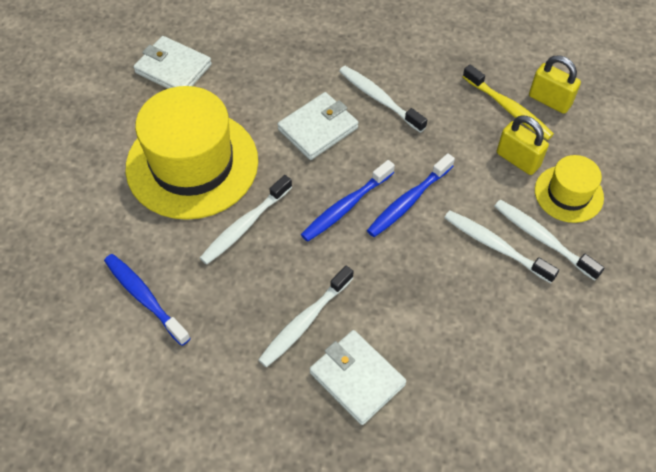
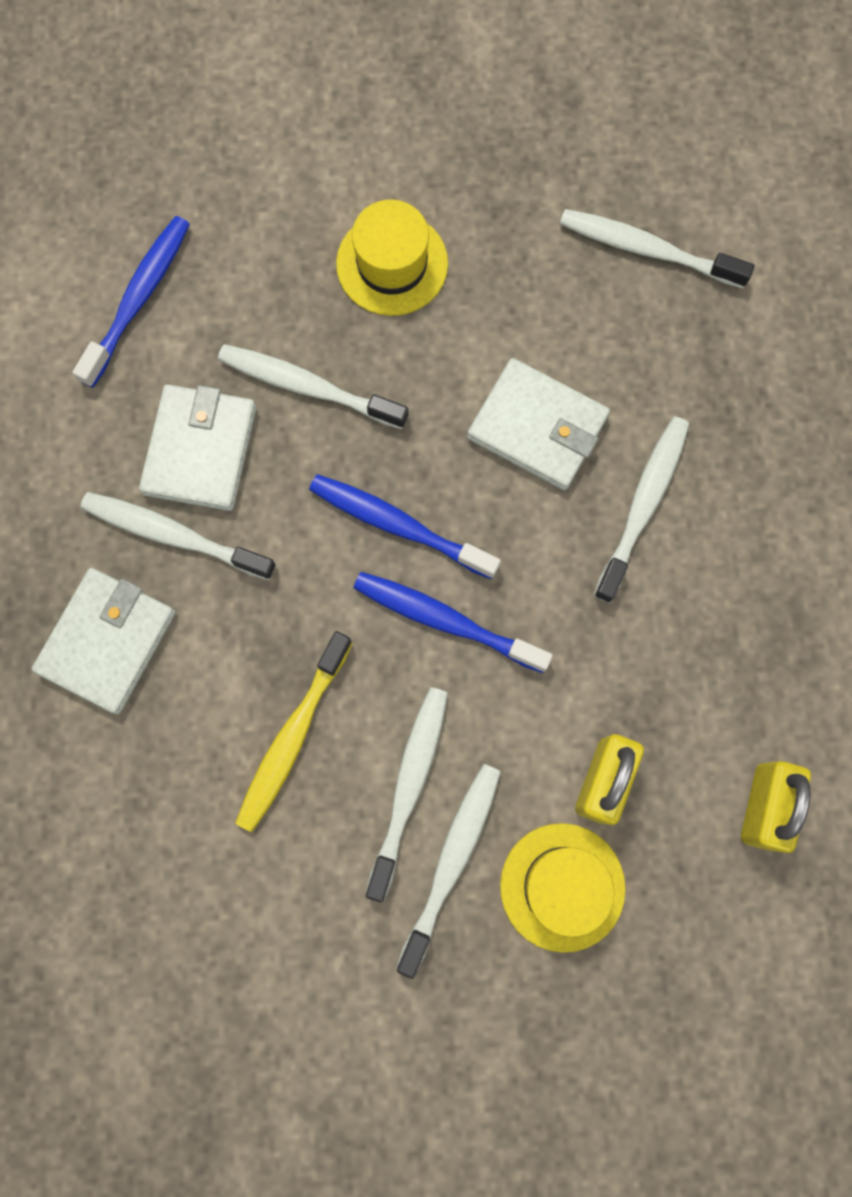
camera: 70 degrees right, 20 degrees up
yellow hat [126,86,258,220] -> yellow hat [336,200,448,316], size x0.51
white wallet [133,36,212,89] -> white wallet moved to [139,384,257,511]
yellow toothbrush [463,65,554,140] -> yellow toothbrush moved to [235,631,352,832]
none -> white toothbrush [560,209,755,288]

